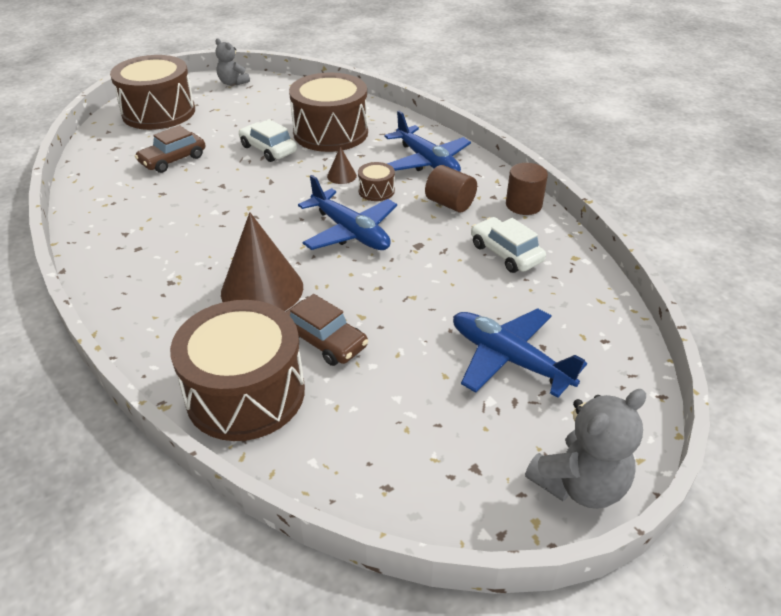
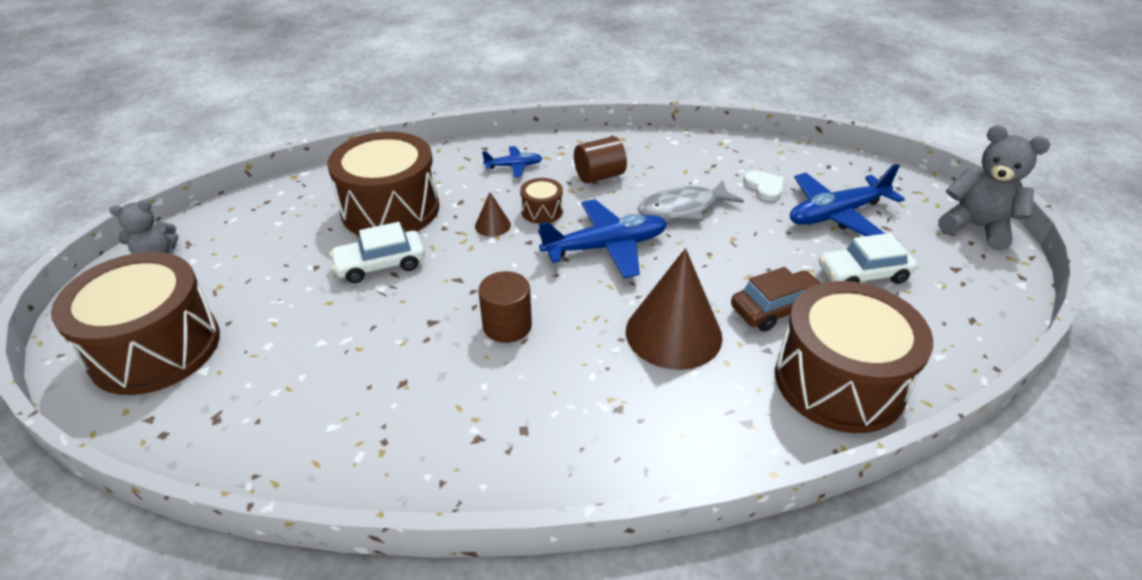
camera: 65 degrees left, 0 degrees up
brown car [135,125,206,173] -> none
blue plane [385,111,471,172] -> blue plane [482,146,542,177], size x0.51
white car [471,217,546,273] -> white car moved to [819,233,917,284]
brown cylinder [506,163,548,215] -> brown cylinder moved to [478,271,532,343]
grey teddy bear [525,389,646,509] -> grey teddy bear turned 45 degrees counterclockwise [938,125,1050,250]
none -> grey fish [638,180,744,221]
none -> white heart [744,171,784,201]

